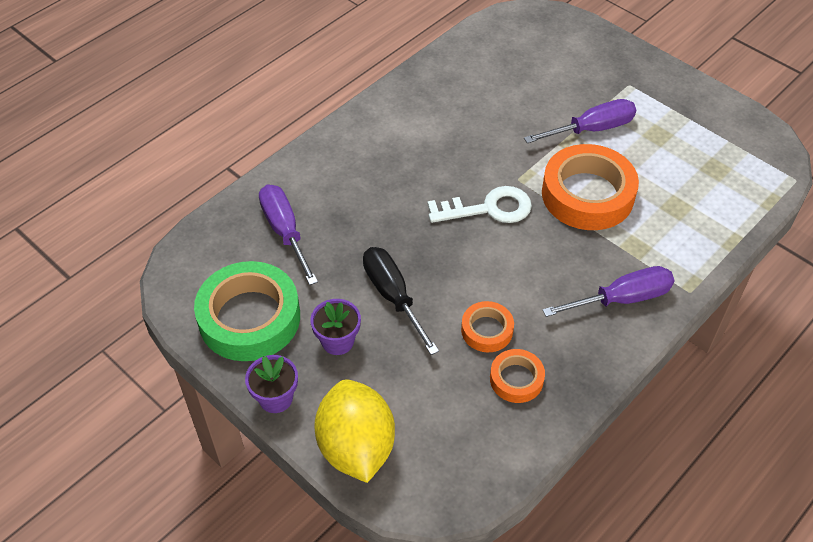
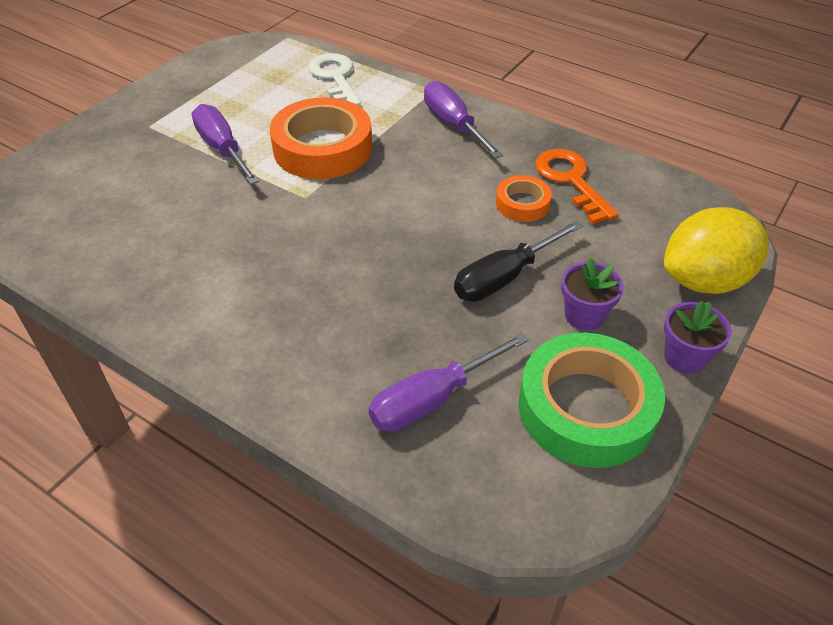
camera: 100 degrees left, 5 degrees down
white key [427,186,532,223] -> white key moved to [308,53,361,106]
orange tape [490,349,545,403] -> orange key [535,149,619,224]

